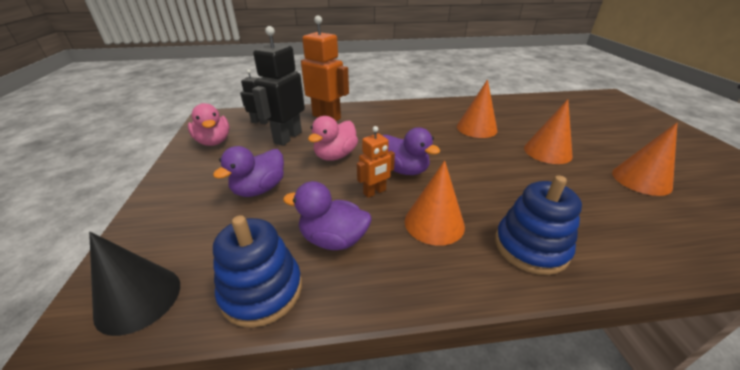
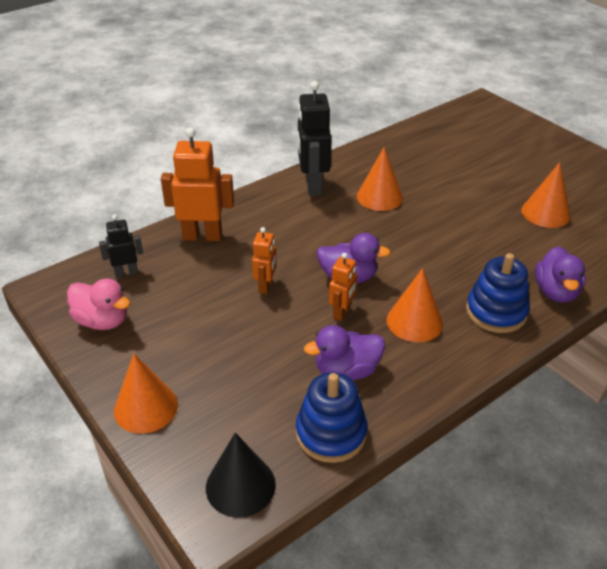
camera: 30 degrees left, 5 degrees up
purple duck [213,146,284,197] -> purple duck moved to [535,246,586,303]
black robot [252,26,305,146] -> black robot moved to [297,81,331,196]
pink duck [308,116,358,161] -> orange robot [252,227,277,294]
orange cone [524,99,573,164] -> orange cone moved to [114,354,178,434]

